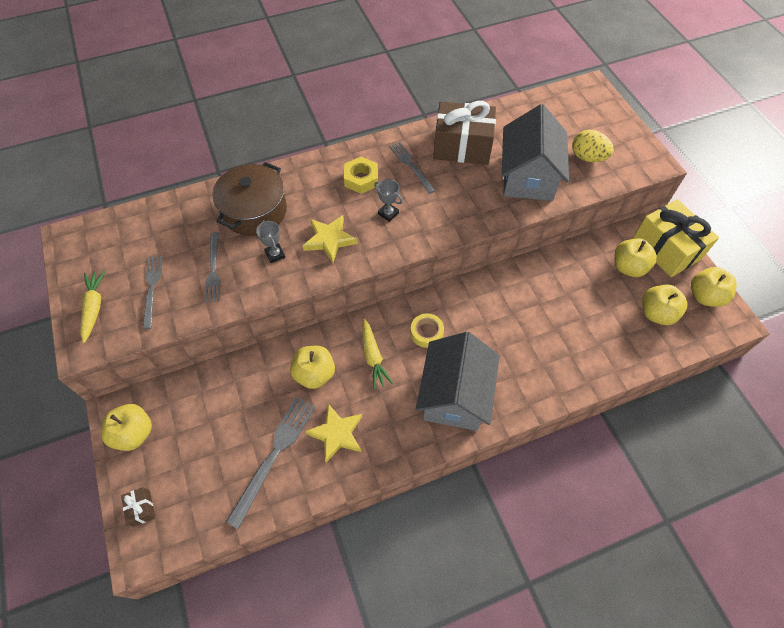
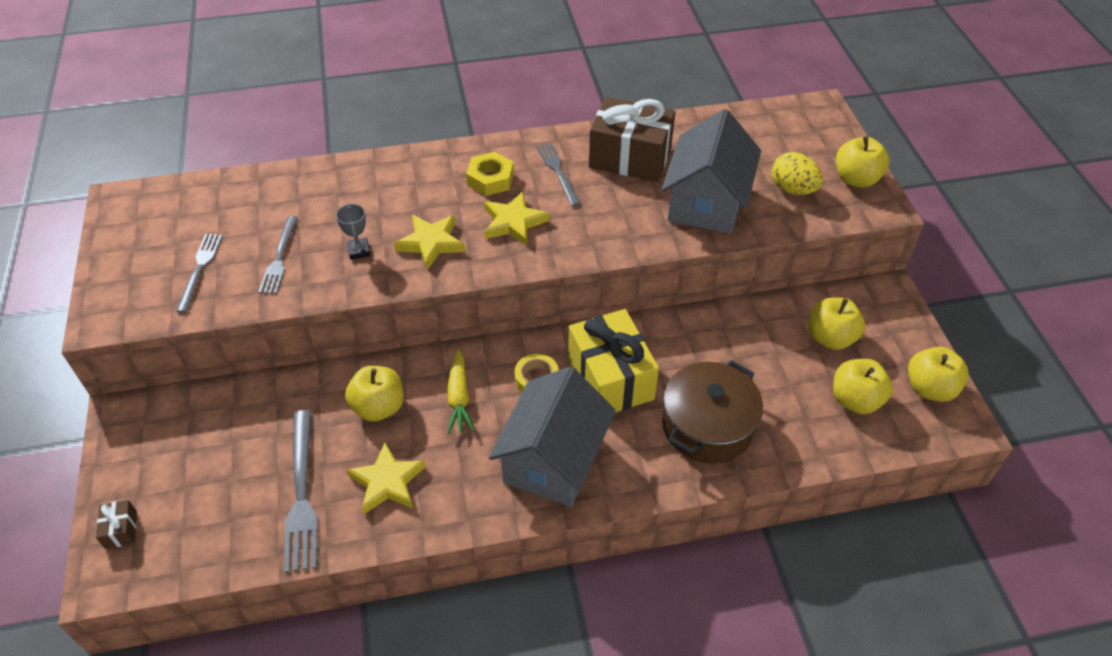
camera: 10 degrees right, 10 degrees down
yellow carrot [80,271,105,343] -> none
yellow apple [101,404,152,451] -> yellow apple moved to [836,136,890,188]
brown pot [212,162,287,236] -> brown pot moved to [662,361,763,464]
grey fork [226,397,315,529] -> grey fork turned 135 degrees clockwise [284,410,317,573]
grey trophy [374,179,403,222] -> yellow star [484,191,550,247]
yellow gift [633,199,719,277] -> yellow gift moved to [568,309,659,413]

